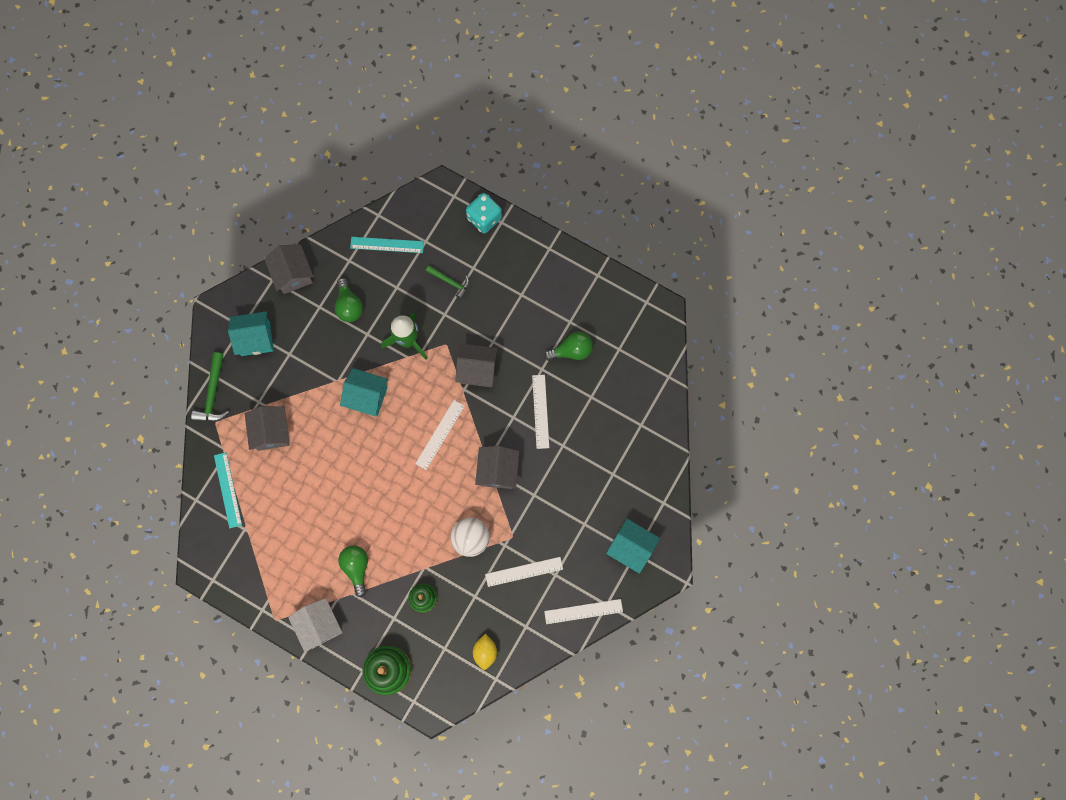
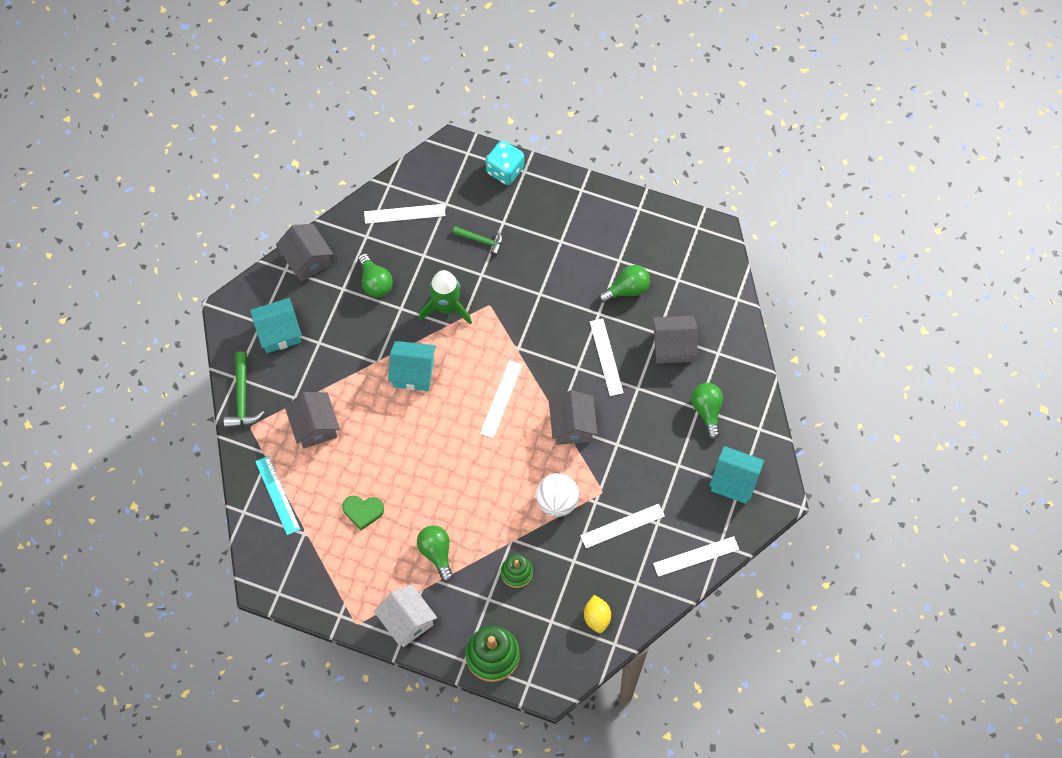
camera: 10 degrees left, 10 degrees down
turquoise ruler [350,237,424,253] -> white ruler [364,204,445,224]
grey house [455,343,498,387] -> grey house moved to [653,316,697,363]
none -> green heart [342,496,384,530]
none -> green light bulb [691,383,723,440]

